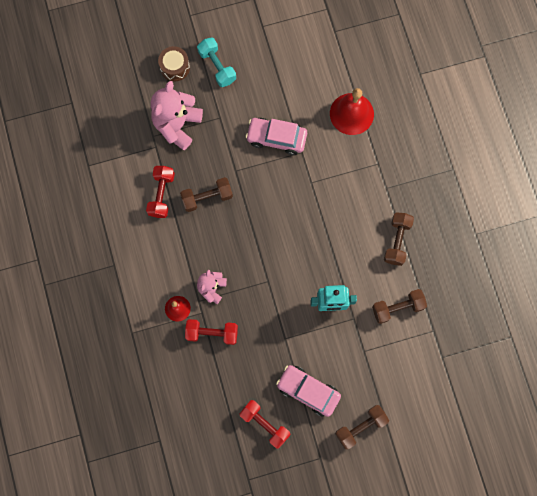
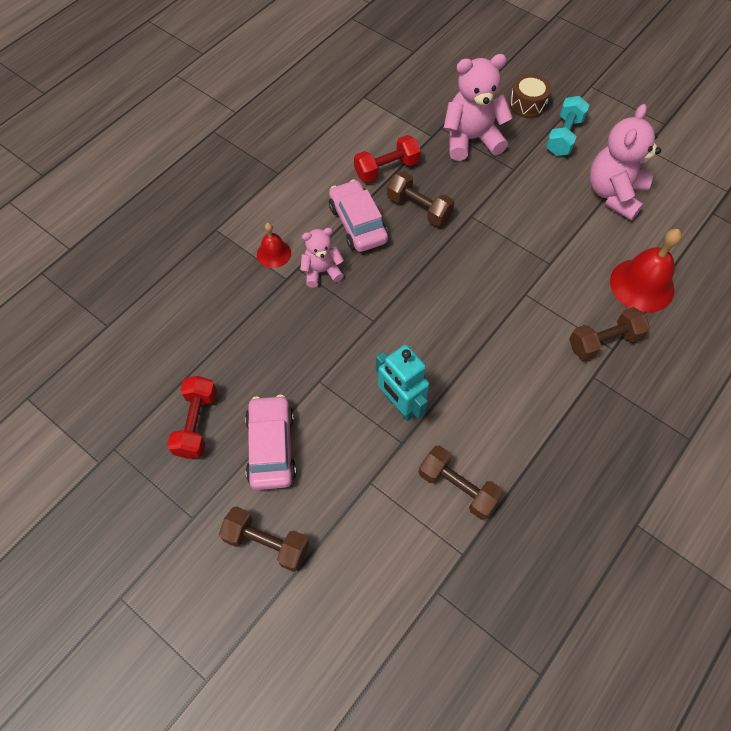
camera: 55 degrees right, 15 degrees down
red dumbbell [185,319,238,345] -> none
pink car [246,118,307,155] -> pink car moved to [329,180,388,252]
brown dumbbell [384,212,414,266] -> brown dumbbell moved to [569,307,650,361]
none -> pink teddy bear [589,104,661,221]

